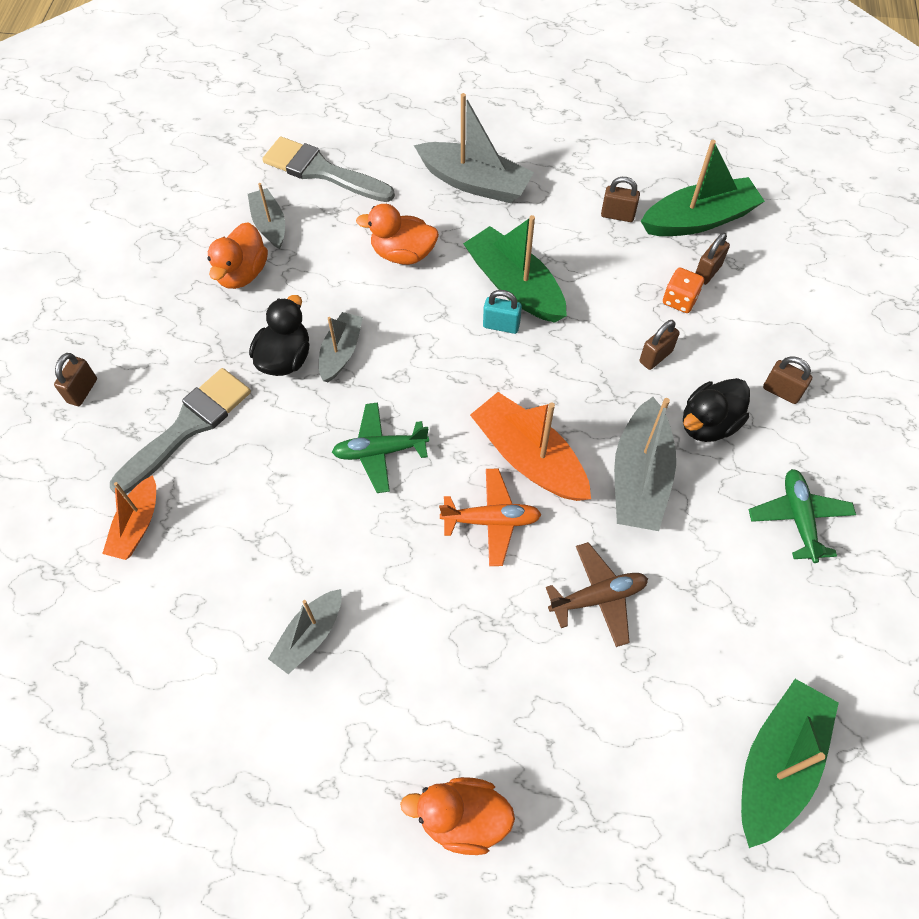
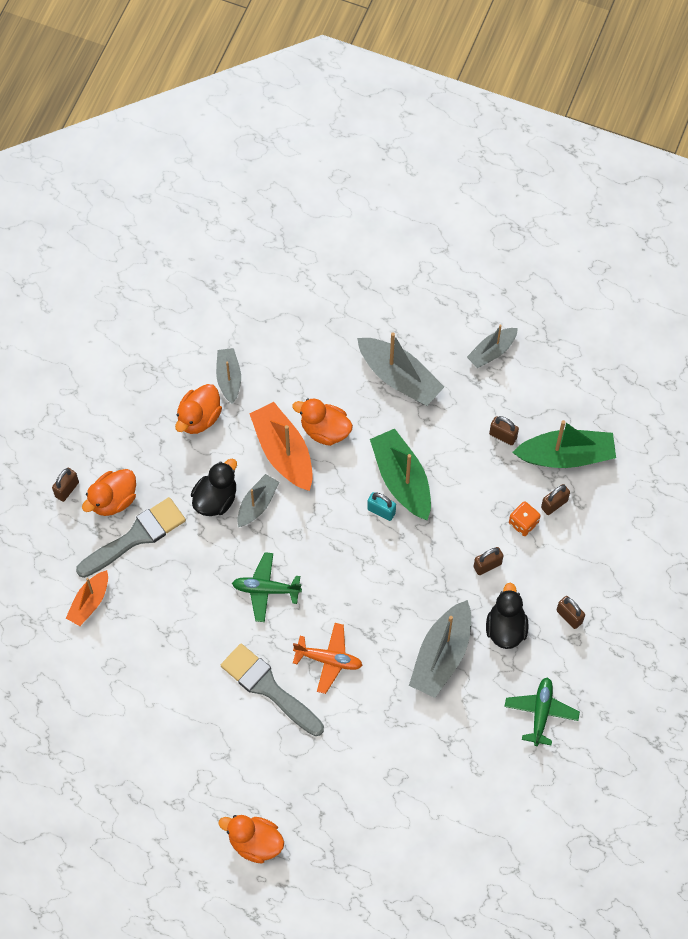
camera: 15 degrees right, 5 degrees up
grey brush [262,136,395,202] -> grey brush moved to [221,644,324,736]
grey boat [268,589,342,674] -> grey boat moved to [467,324,518,368]
orange boat [470,392,591,501] -> orange boat moved to [249,402,313,491]
brown plane [546,542,648,647] -> none
black duck [683,378,750,442] -> black duck turned 120 degrees clockwise [486,583,528,649]
green boat [741,679,839,848] -> none
none -> orange duck [82,469,136,516]

